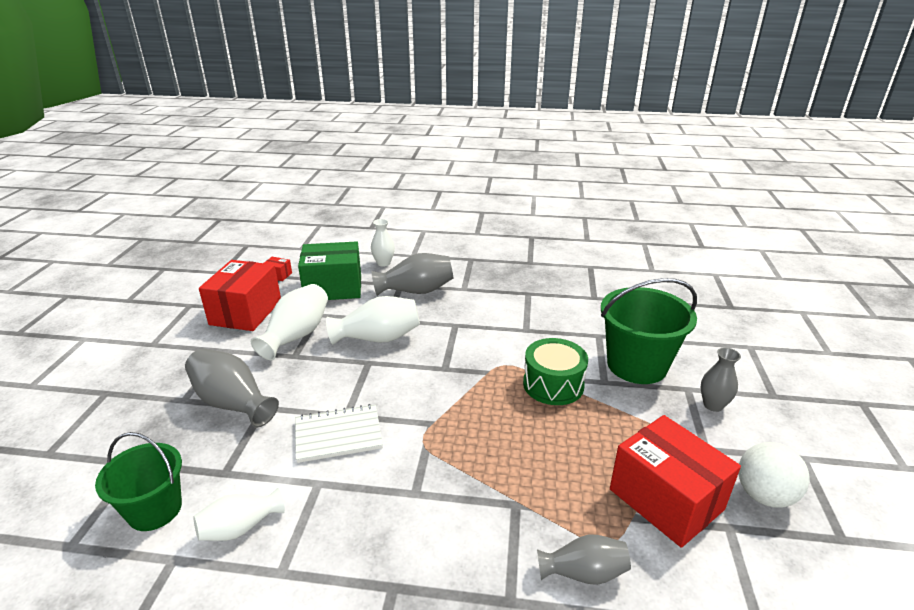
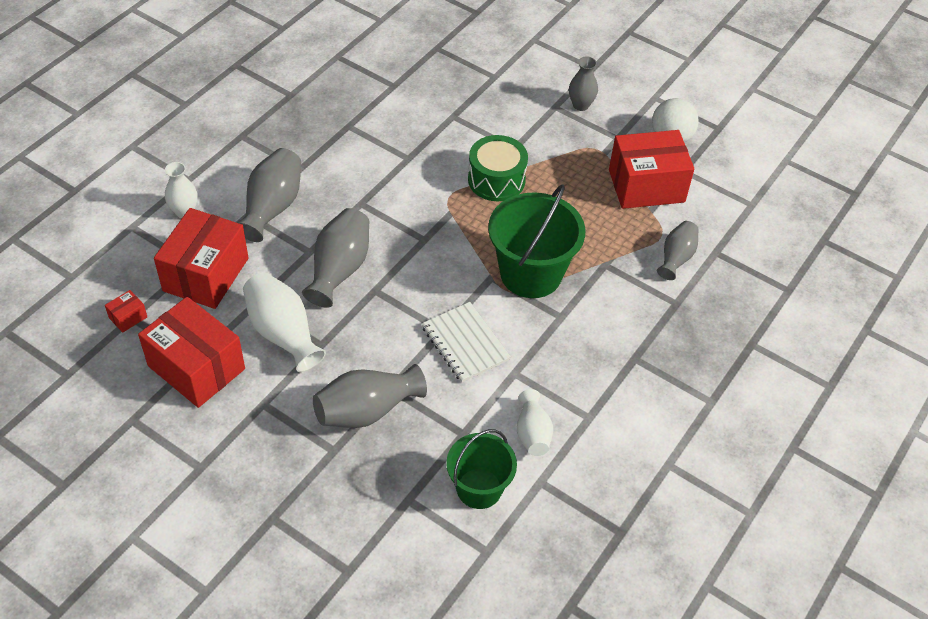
camera: 65 degrees left, 20 degrees up
white notebook [295,404,383,463] -> white notebook turned 45 degrees counterclockwise [422,302,511,382]
green box [298,241,361,300] -> red box [154,208,248,309]
white vase [326,296,420,345] -> grey vase [302,208,369,308]
green bucket [601,278,697,384] -> green bucket moved to [488,184,585,298]

